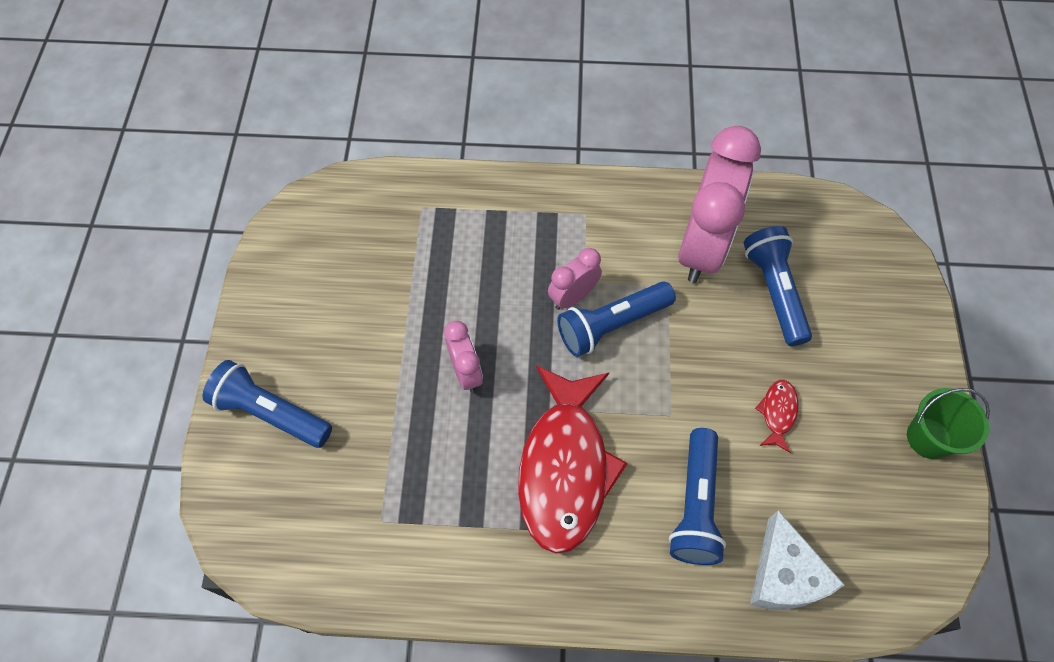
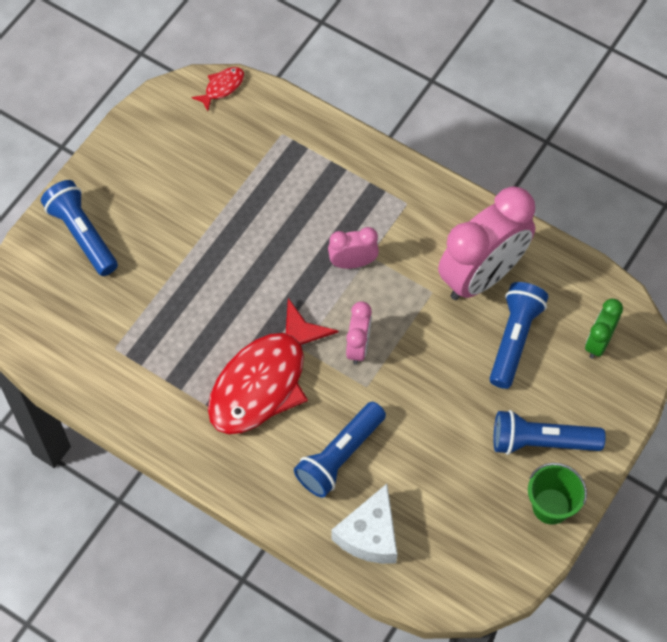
camera: 30 degrees right, 0 degrees up
pink clock [444,321,483,392] -> pink clock moved to [346,301,372,364]
blue flashlight [557,281,676,357] -> blue flashlight moved to [494,410,606,455]
red fish [755,380,799,453] -> red fish moved to [192,67,244,111]
none -> green clock [585,299,623,359]

